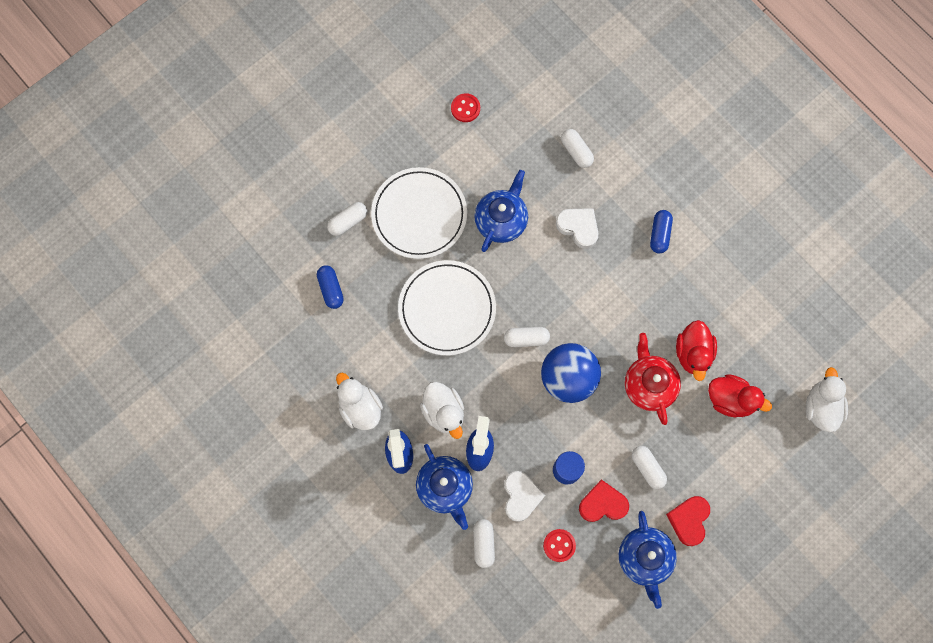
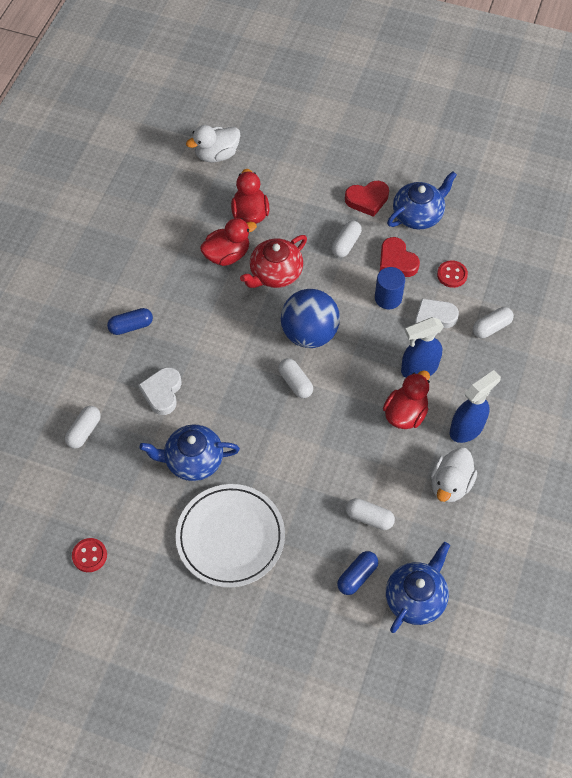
camera: 120 degrees left, 15 degrees down
white capsule [327,202,367,236] -> white capsule moved to [346,498,395,530]
white plate [398,260,496,355] -> none
blue teapot [416,444,473,530] -> blue teapot moved to [386,542,450,633]
white duck [420,382,464,439] -> red duck [383,370,430,429]

